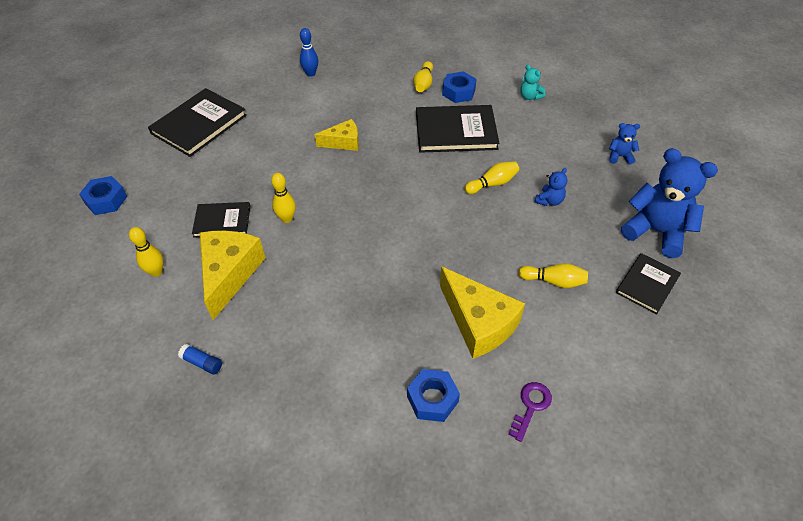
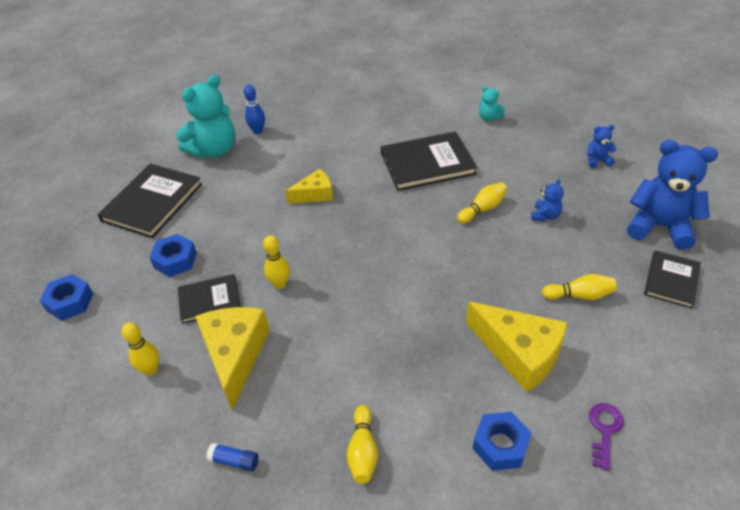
camera: 10 degrees left, 5 degrees down
yellow bowling pin [413,61,433,92] -> yellow bowling pin moved to [347,405,378,483]
blue nut [442,71,477,103] -> blue nut moved to [149,234,197,277]
none -> turquoise teddy bear [176,74,235,158]

